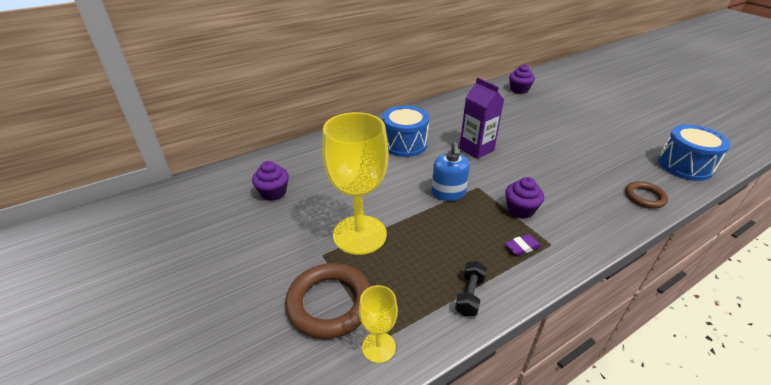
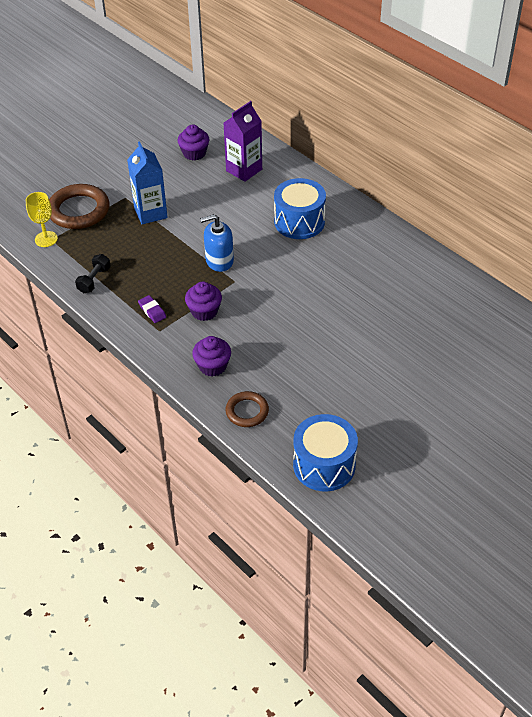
camera: 80 degrees right, 10 degrees up
yellow goblet [322,112,389,255] -> blue carton [127,141,168,224]
black dumbbell [455,261,487,316] -> black dumbbell turned 75 degrees counterclockwise [75,254,111,293]
purple carton [459,78,504,159] -> purple carton moved to [224,101,262,182]
purple cupcake [509,64,535,94] -> purple cupcake moved to [192,336,231,376]

